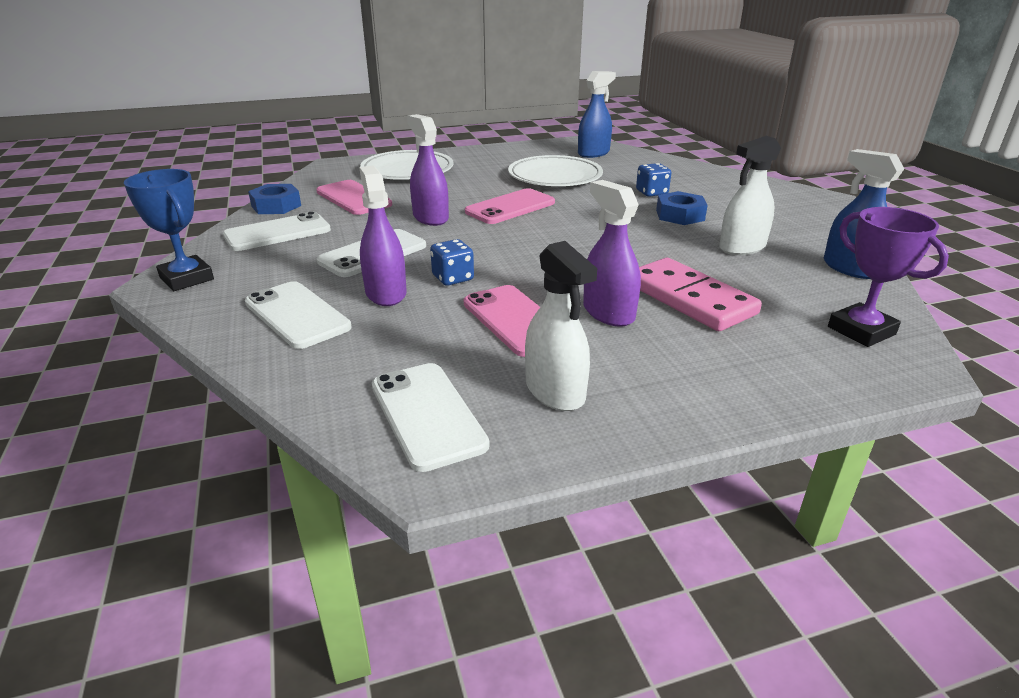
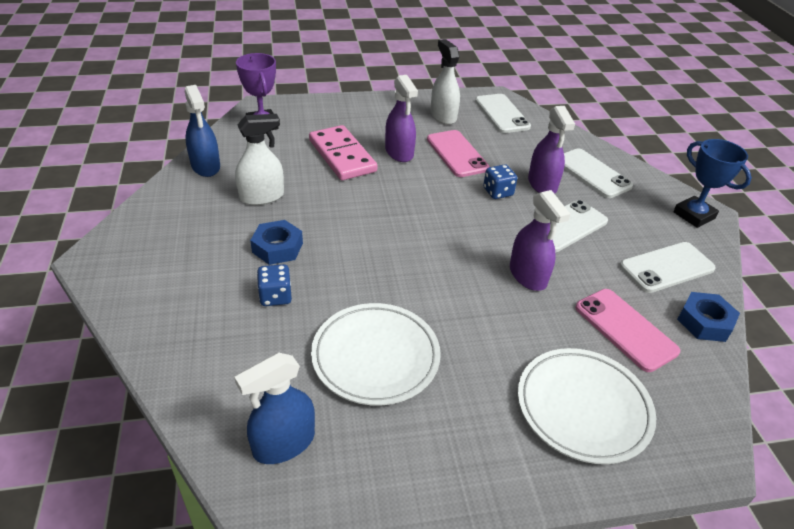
camera: 175 degrees left, 10 degrees up
pink phone [465,188,555,224] -> none

